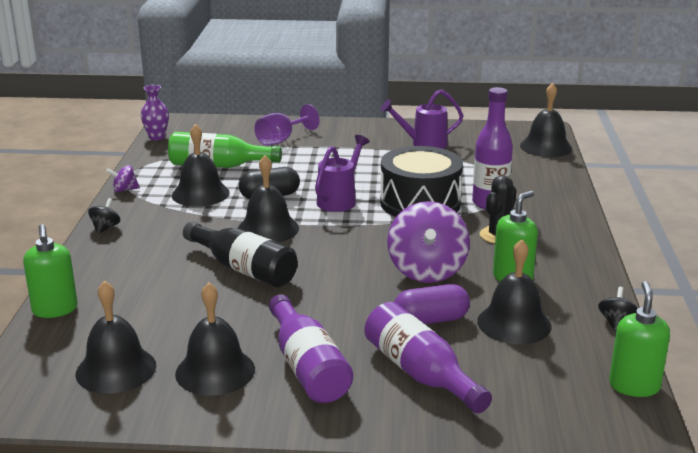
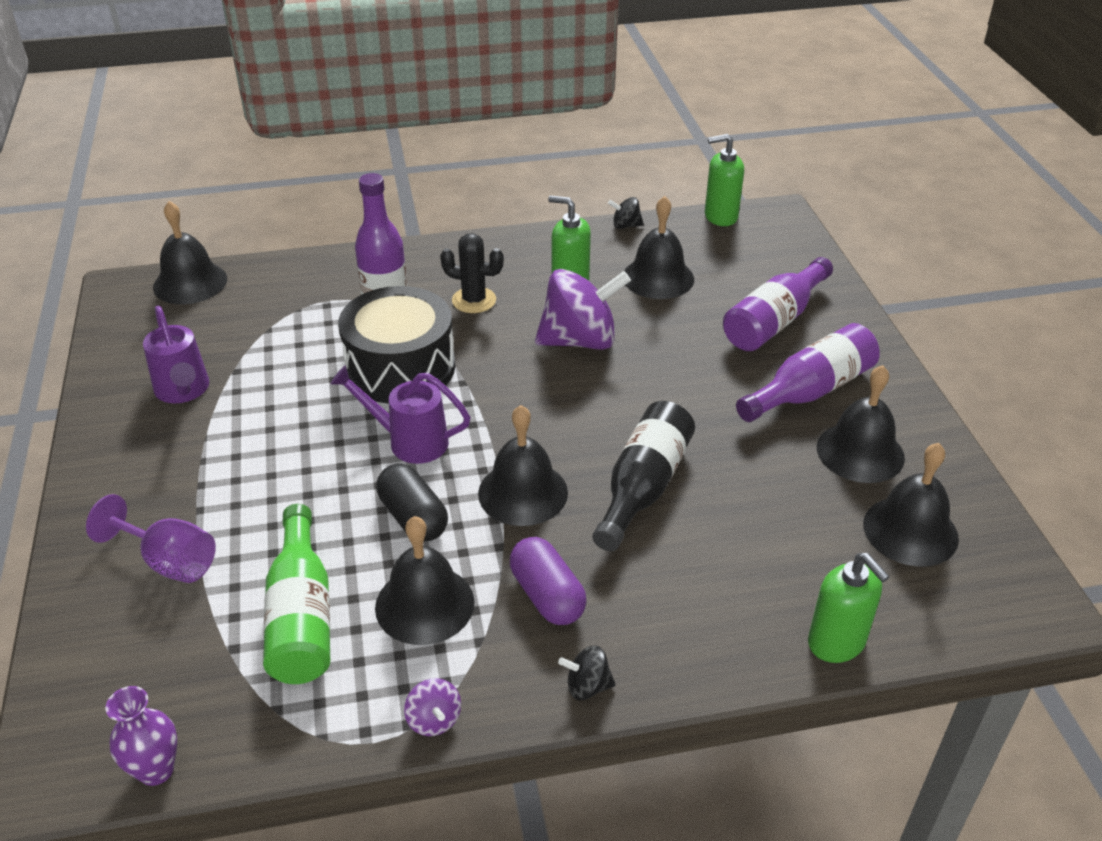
camera: 105 degrees left, 15 degrees up
green soap dispenser [23,224,78,318] -> green soap dispenser turned 90 degrees clockwise [808,553,890,663]
purple capsule [394,284,470,324] -> purple capsule moved to [510,537,586,625]

